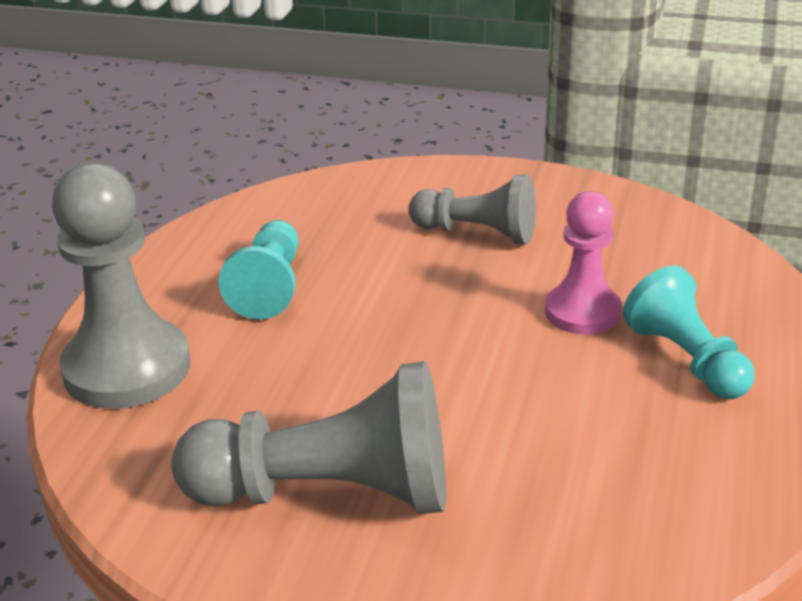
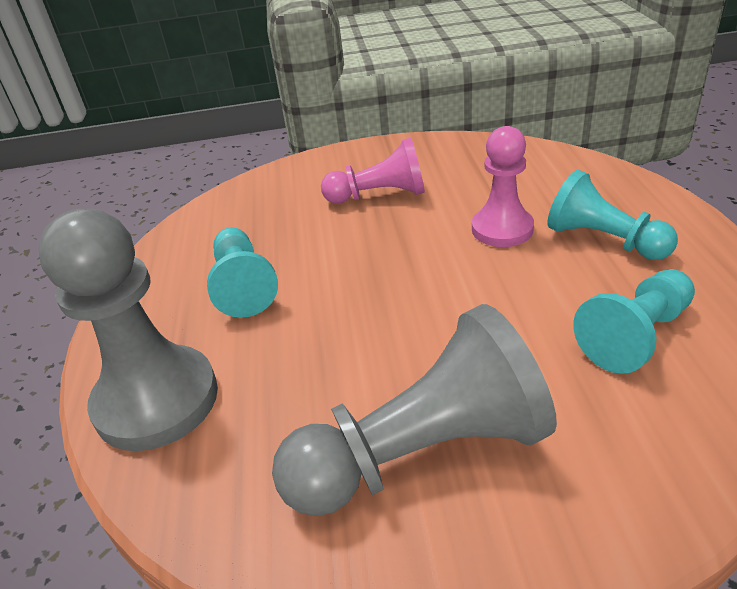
camera: 20 degrees left, 5 degrees up
grey pawn [408,175,536,244] -> pink pawn [321,138,425,204]
none -> turquoise pawn [573,269,695,374]

